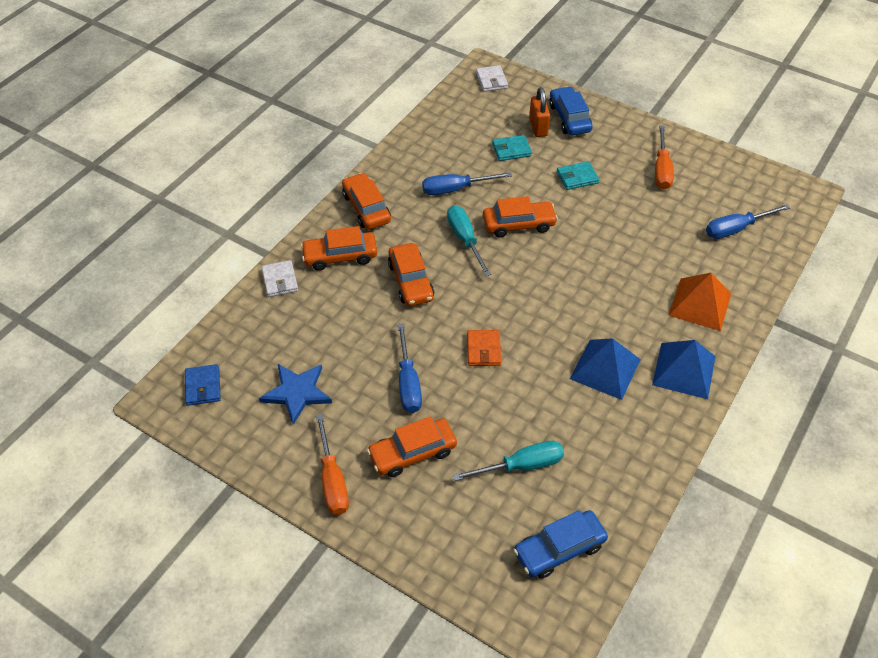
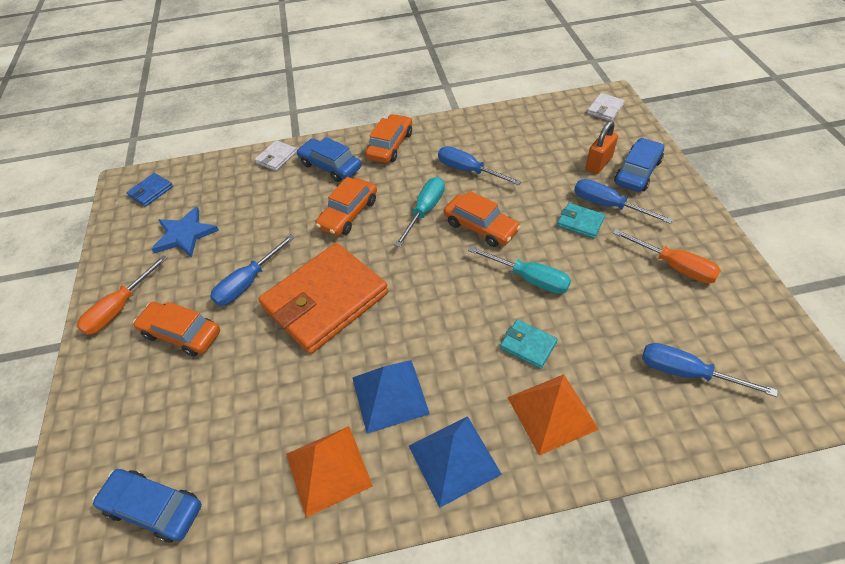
camera: 50 degrees right, 0 degrees up
orange car [301,226,377,271] -> blue car [296,137,361,182]
turquoise screwdriver [453,441,564,481] -> turquoise screwdriver moved to [468,246,571,294]
orange wallet [467,330,501,366] -> orange wallet [259,243,388,354], size x2.41
turquoise wallet [492,135,532,161] -> turquoise wallet moved to [500,319,558,369]
orange screwdriver [655,126,674,189] -> orange screwdriver turned 105 degrees counterclockwise [613,229,721,283]
none -> orange pyramid [286,426,373,517]
none -> blue screwdriver [574,179,673,224]

